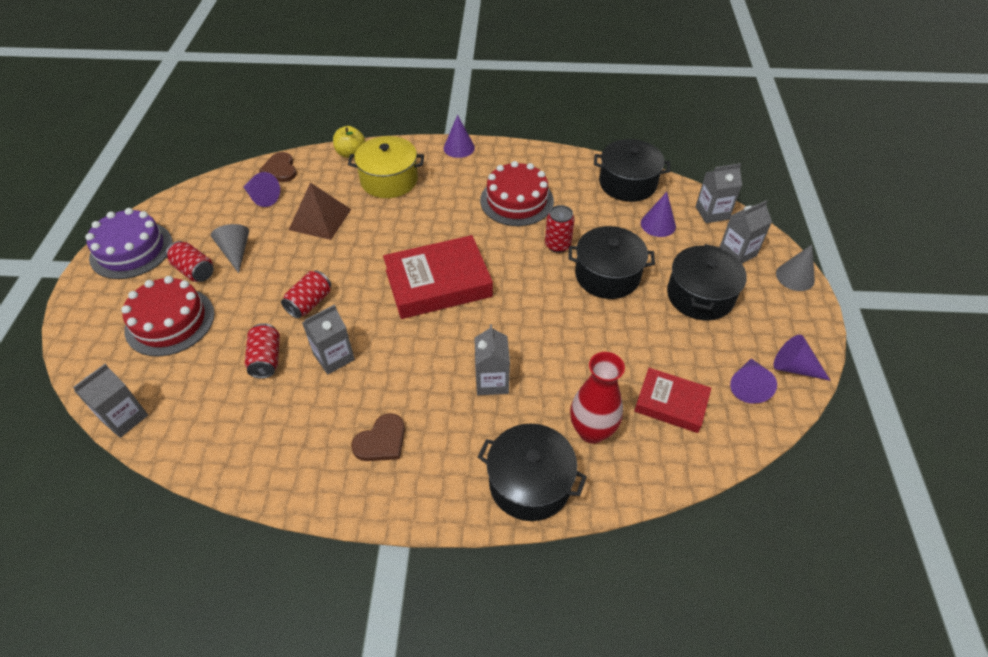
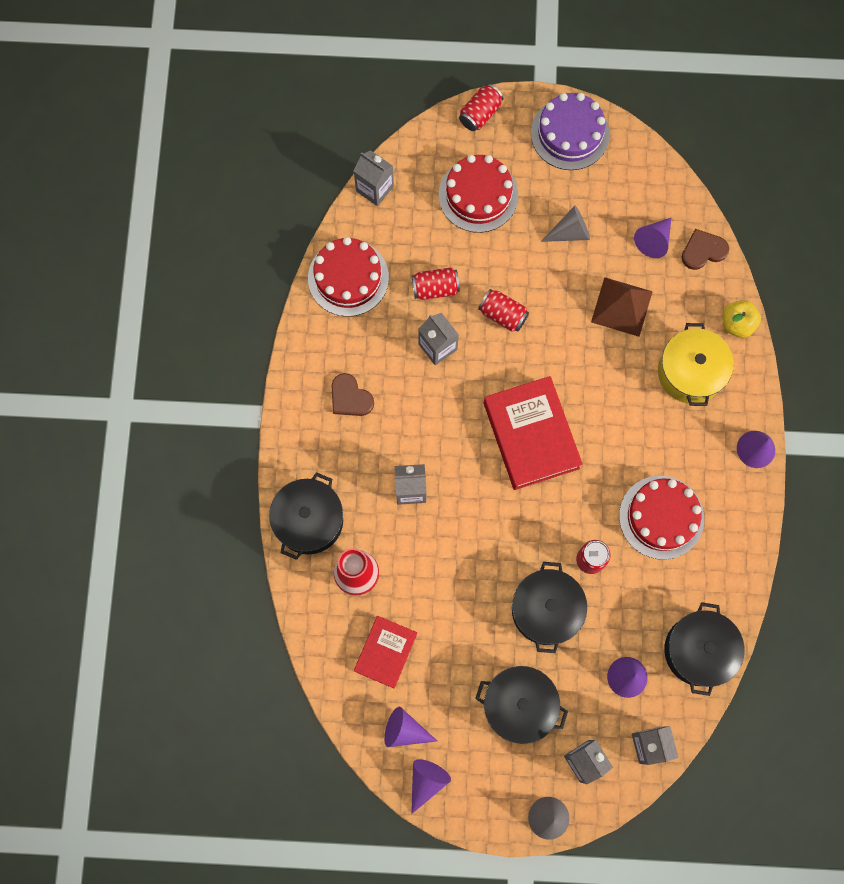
camera: 90 degrees right, 25 degrees up
red can [166,241,213,282] -> red can moved to [459,84,503,131]
none -> red cake [308,237,389,317]

